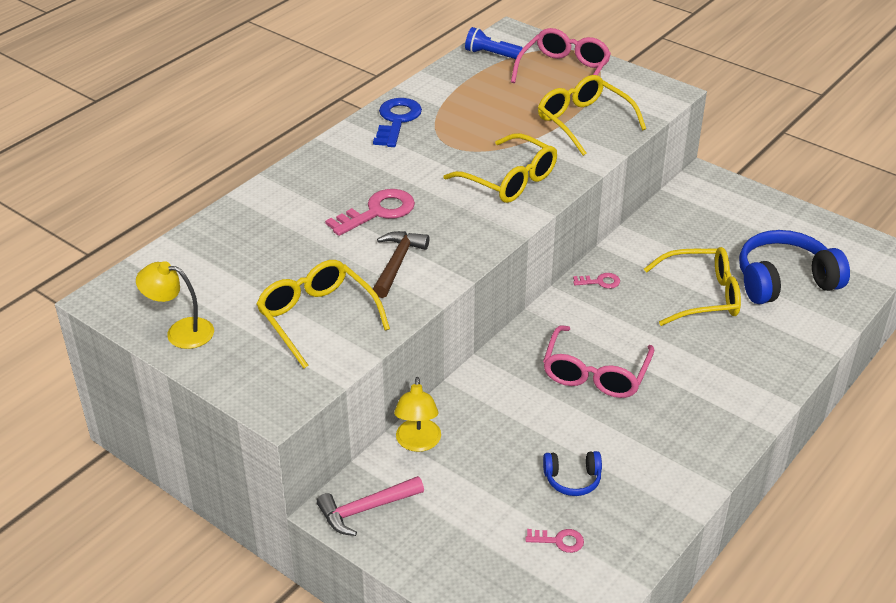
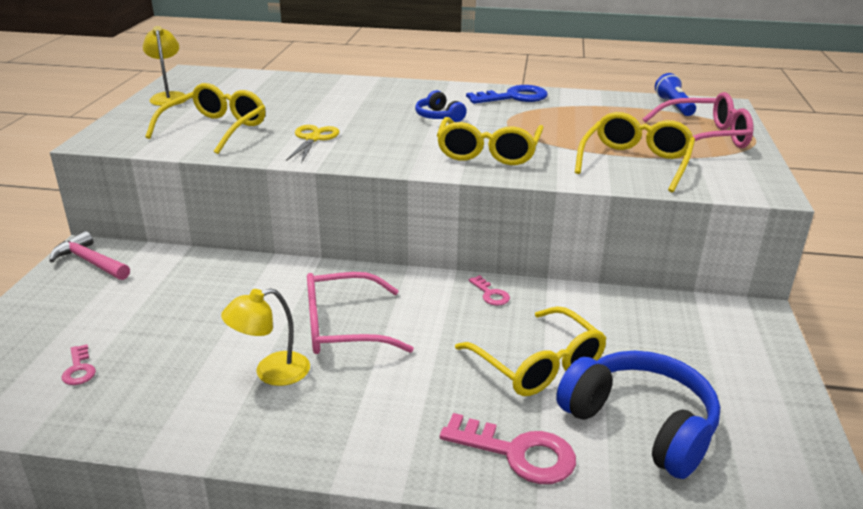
camera: 60 degrees right, 10 degrees down
pink key [325,189,415,236] -> pink key moved to [440,413,576,484]
brown hammer [373,231,429,298] -> yellow scissors [286,125,339,164]
yellow lamp [394,377,441,452] -> yellow lamp moved to [221,288,310,386]
blue headphones [543,451,602,496] -> blue headphones moved to [415,90,467,122]

